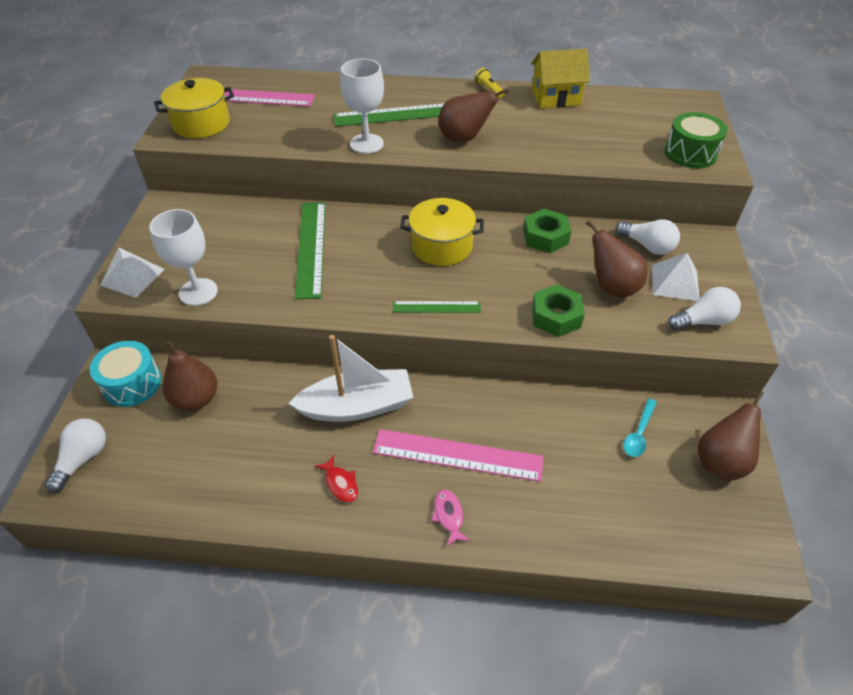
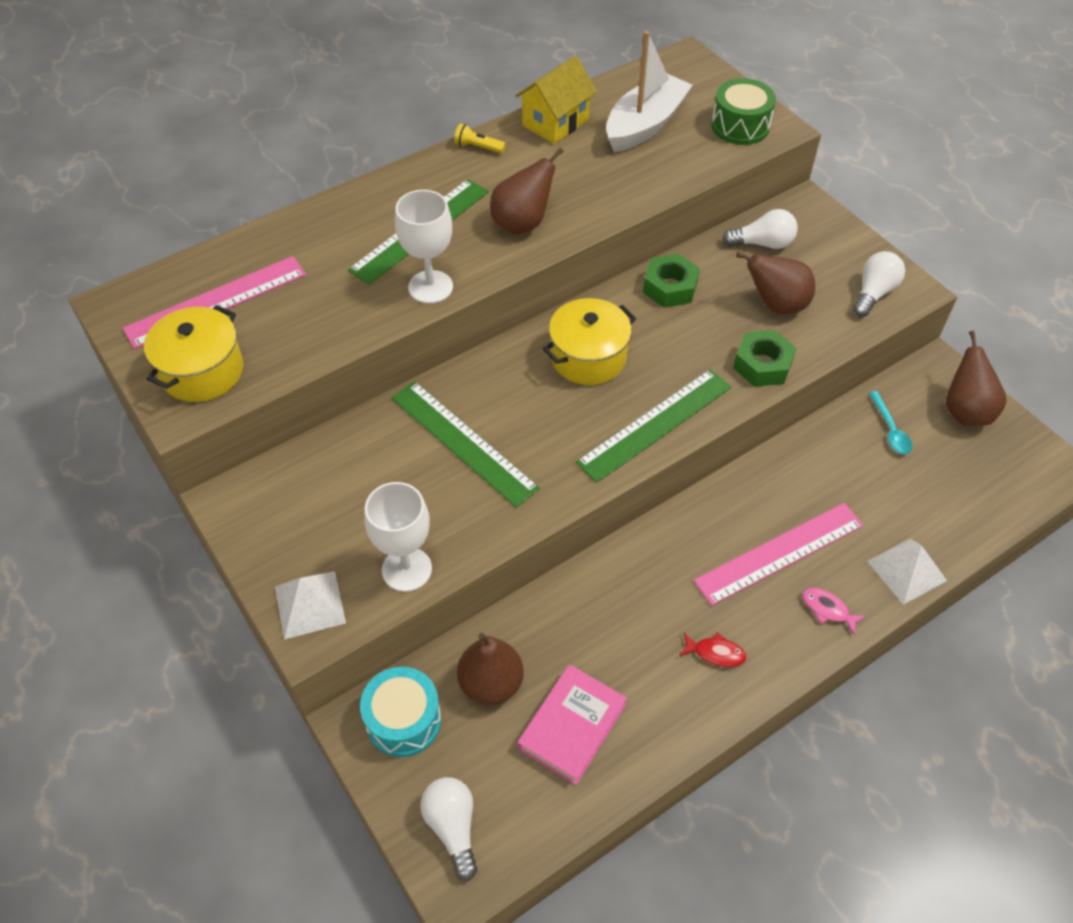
camera: 40 degrees left, 5 degrees up
white boat [288,335,414,422] -> white boat moved to [606,31,693,152]
green ruler [393,301,481,313] -> green ruler [576,369,732,483], size x1.79
white pyramid [652,253,700,301] -> white pyramid moved to [867,538,947,605]
none -> pink book [517,665,627,785]

